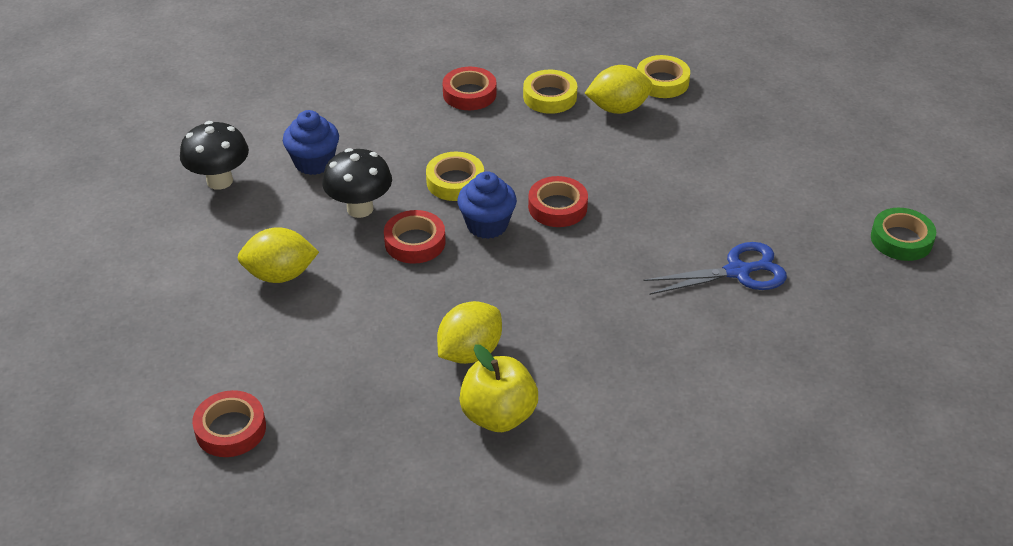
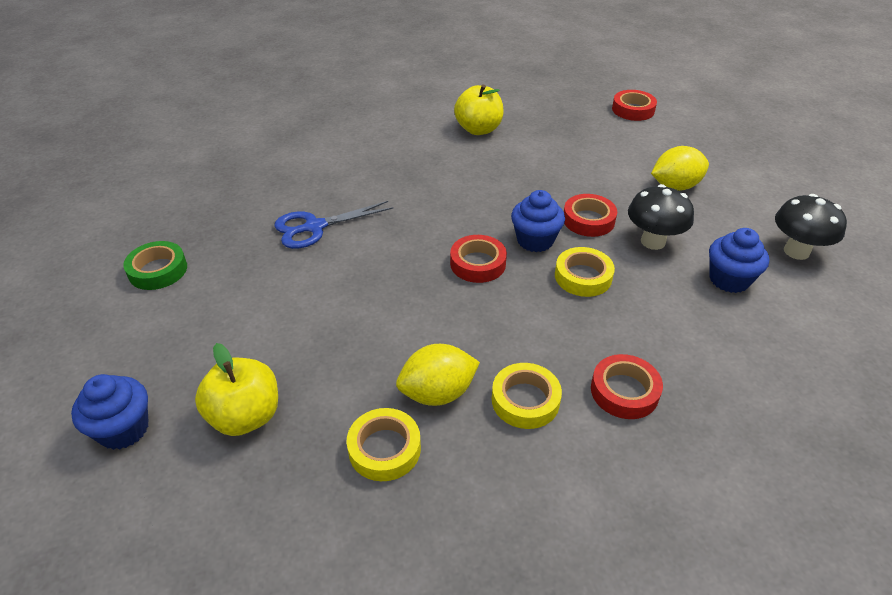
camera: 170 degrees right, 0 degrees up
yellow lemon [437,301,502,364] -> none
none -> blue cupcake [71,374,149,450]
none -> yellow apple [195,343,278,436]

